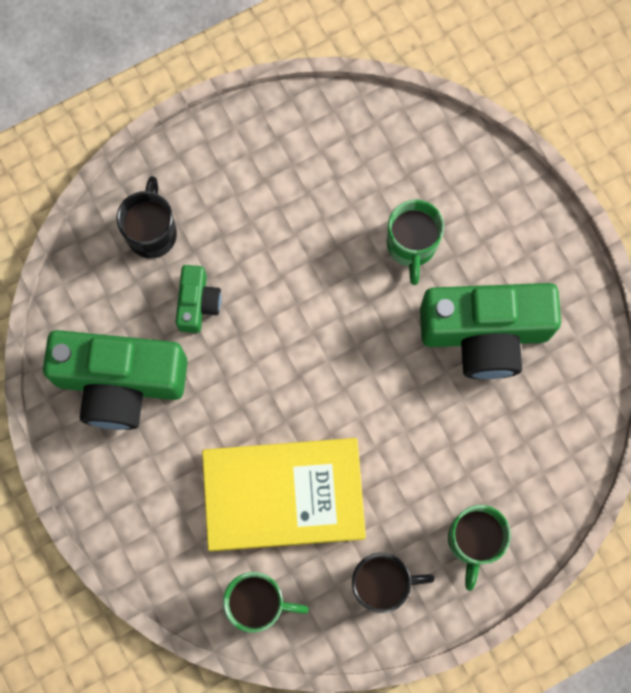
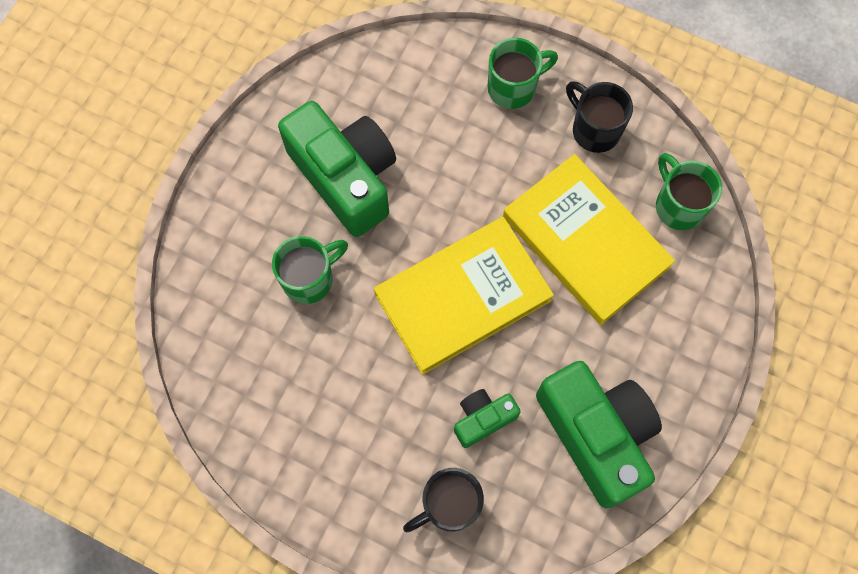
camera: 125 degrees left, 5 degrees down
none -> yellow book [374,217,554,375]

